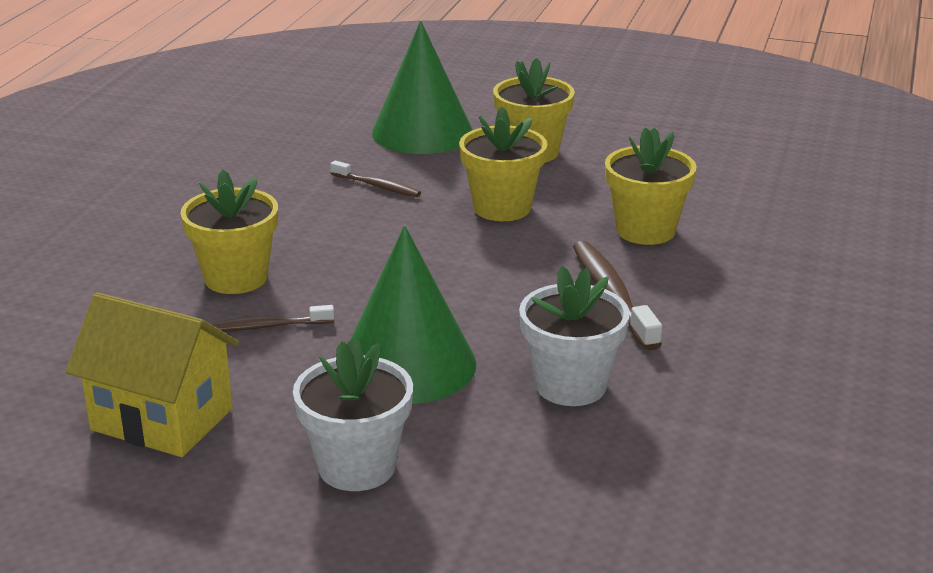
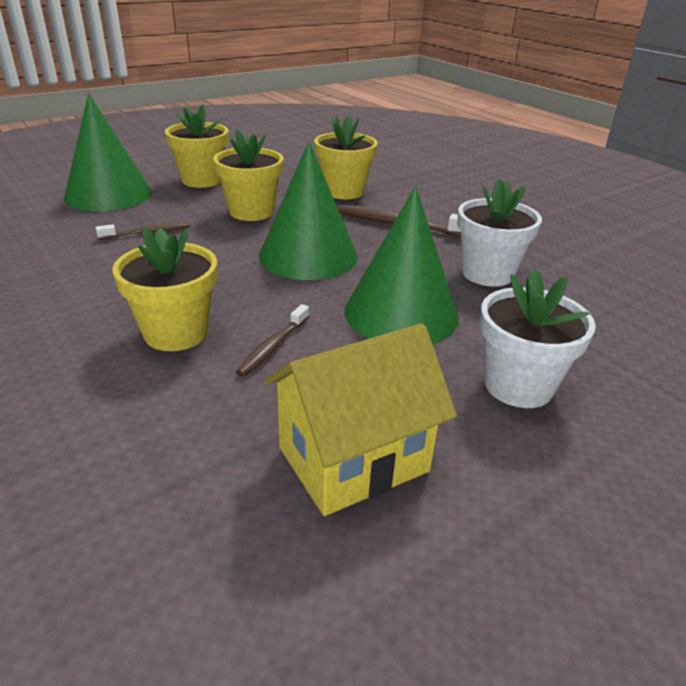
camera: 55 degrees left, 5 degrees up
none -> green cone [259,141,358,280]

